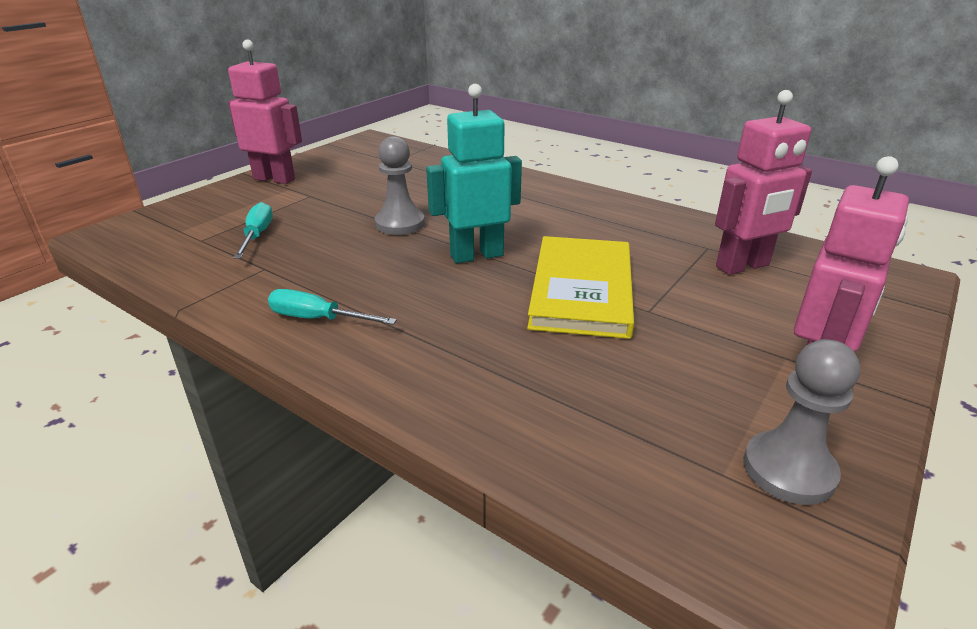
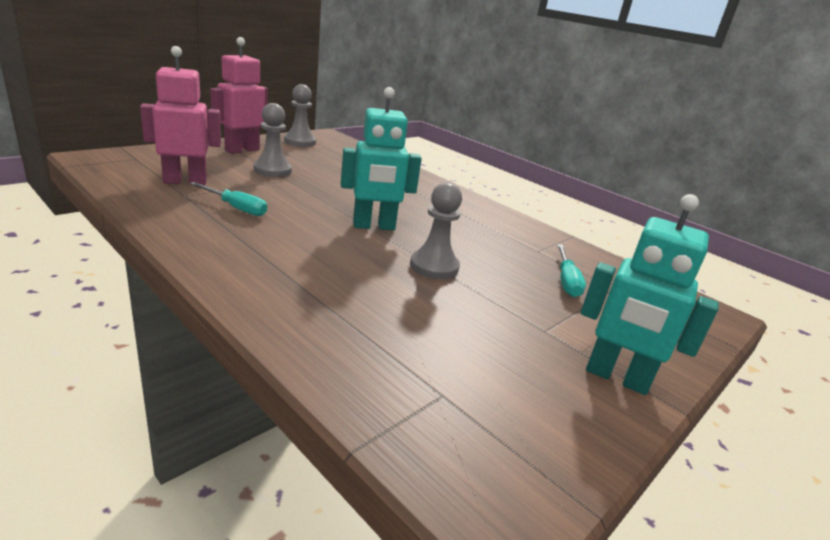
camera: 175 degrees left, 5 degrees down
pink robot [228,40,302,184] -> turquoise robot [581,194,719,395]
turquoise screwdriver [268,289,397,325] -> turquoise screwdriver moved to [190,182,267,216]
yellow book [527,236,634,339] -> none
none -> grey pawn [254,103,292,177]

